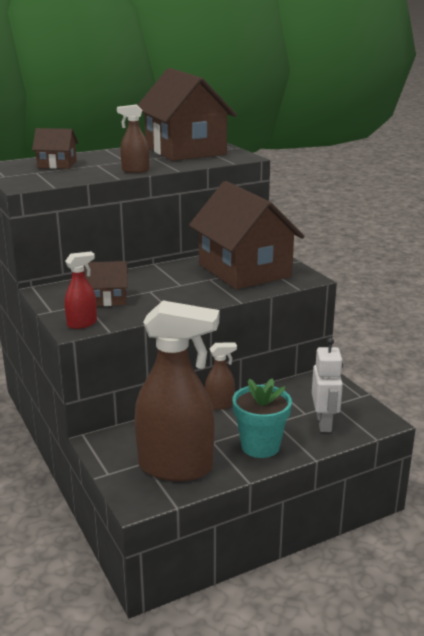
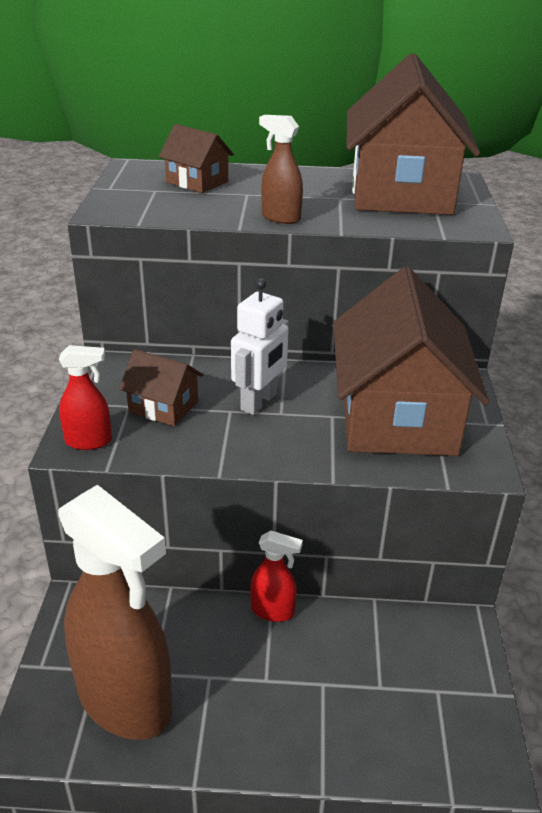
camera: 30 degrees right, 10 degrees up
brown spray bottle [205,342,237,410] -> red spray bottle [250,531,303,622]
turquoise flower pot [232,378,292,458] -> none
white robot [312,338,343,432] -> white robot moved to [231,278,289,415]

